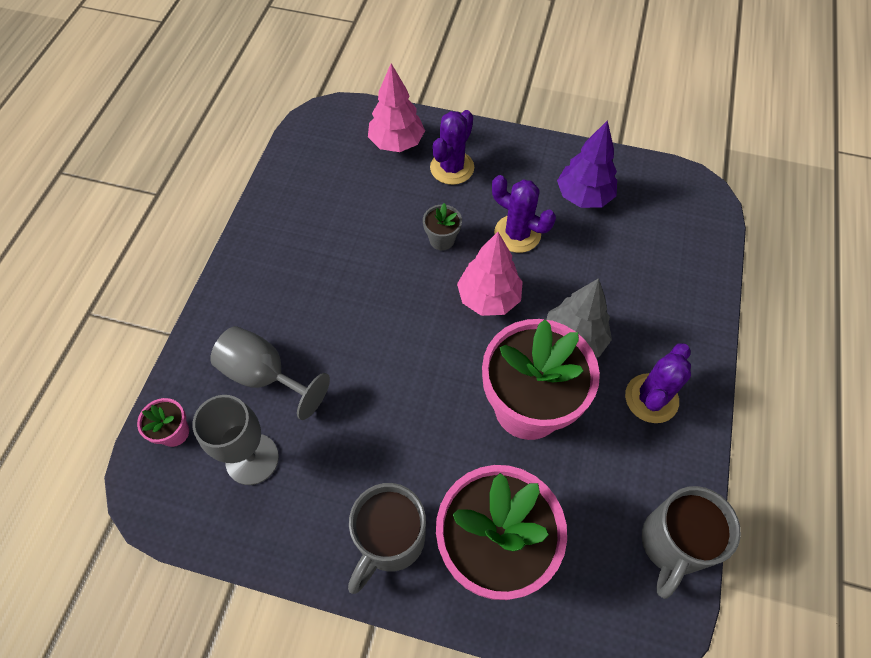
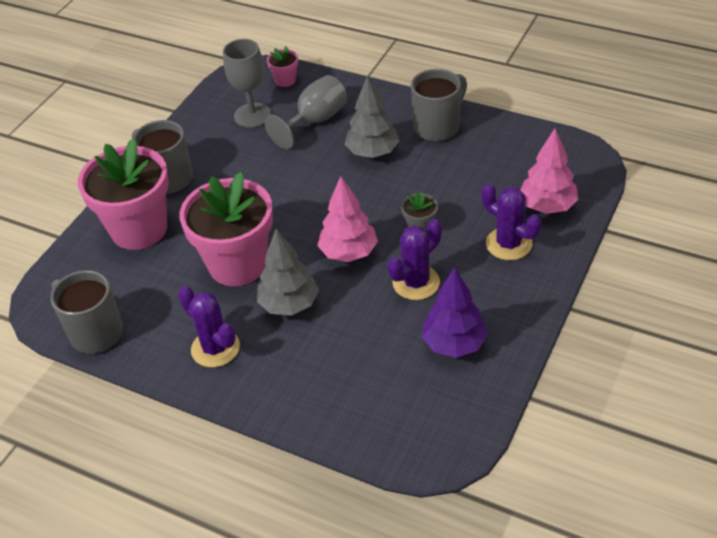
camera: 105 degrees right, 15 degrees down
none -> grey tree [345,76,400,158]
none -> grey mug [411,69,467,141]

